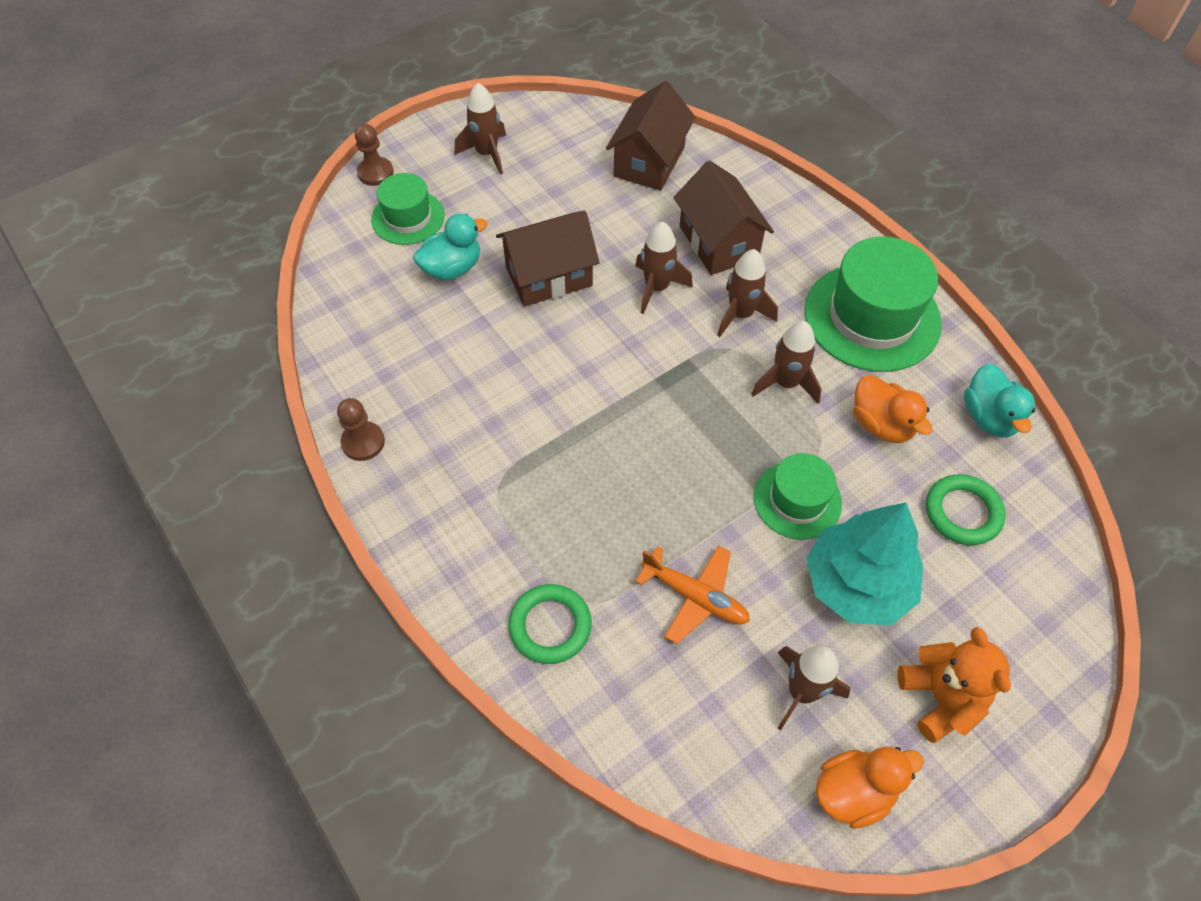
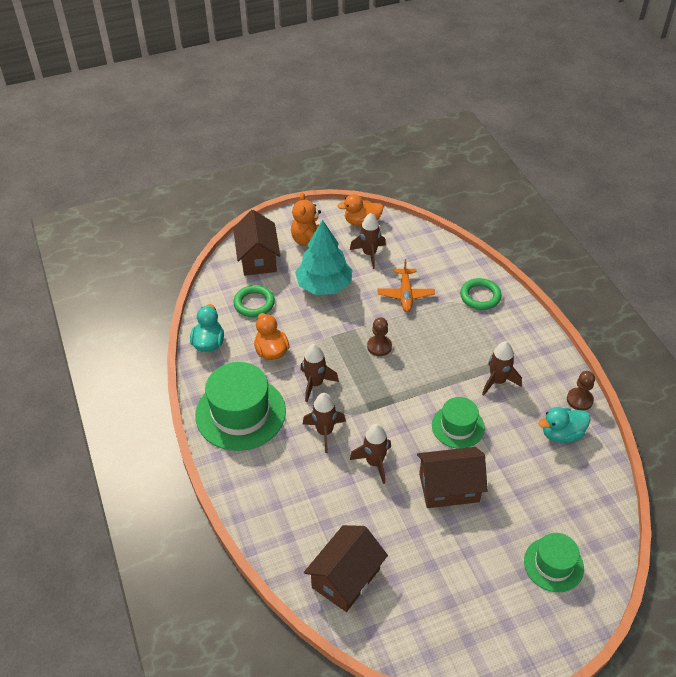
camera: 165 degrees left, 10 degrees down
brown pawn [355,124,394,186] -> brown pawn moved to [367,317,392,356]
turquoise duck [413,214,488,280] -> turquoise duck moved to [538,407,591,443]
brown rocket [455,83,506,175] -> brown rocket moved to [482,341,522,396]
orange plane [635,545,750,644] -> orange plane turned 135 degrees counterclockwise [378,259,435,312]
brown house [674,160,774,275] -> brown house moved to [233,210,280,276]
green hat [754,453,842,540] -> green hat moved to [432,397,485,449]

